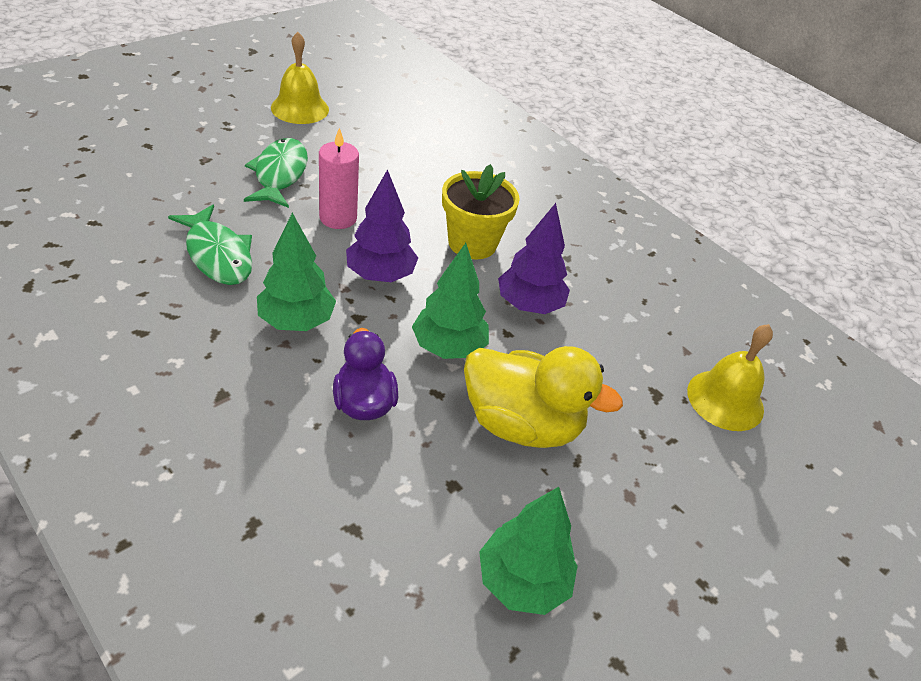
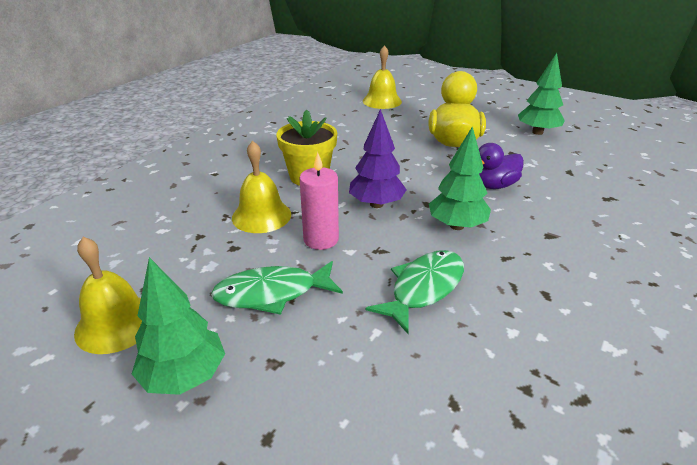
camera: 100 degrees left, 10 degrees down
green tree [412,243,489,359] -> green tree moved to [132,257,225,395]
purple tree [498,203,570,314] -> none
none -> yellow bell [232,141,291,233]

